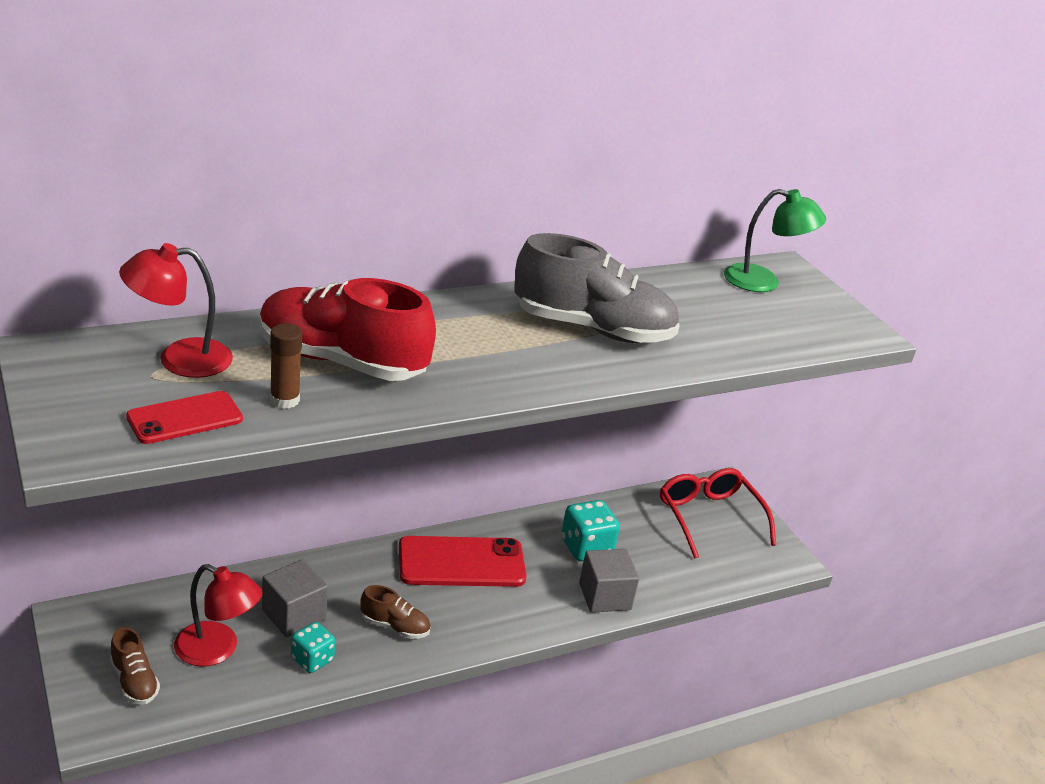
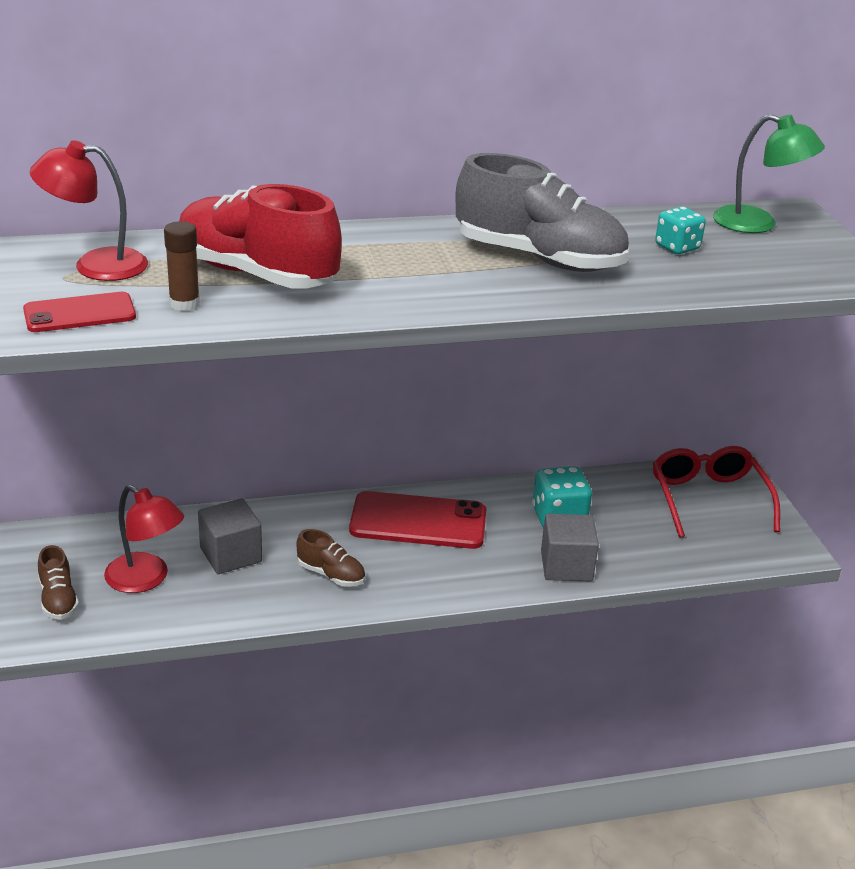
camera: 15 degrees right, 0 degrees up
turquoise dice [291,622,335,673] -> turquoise dice moved to [655,206,706,254]

